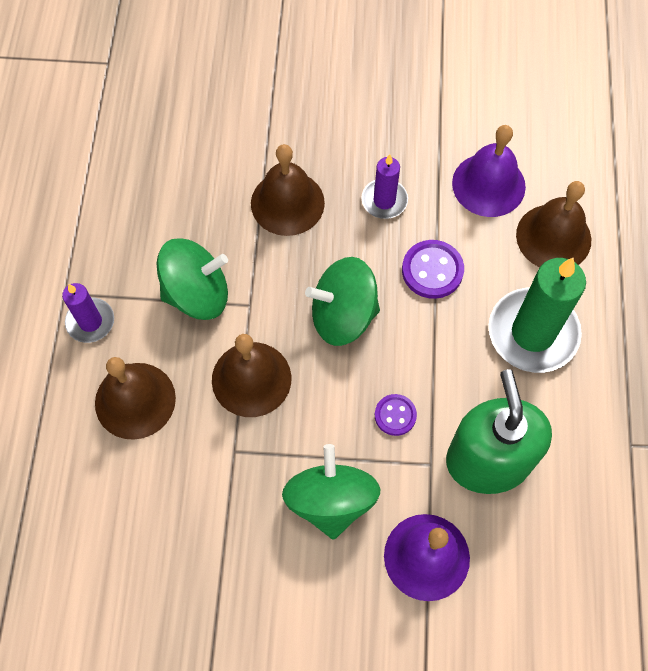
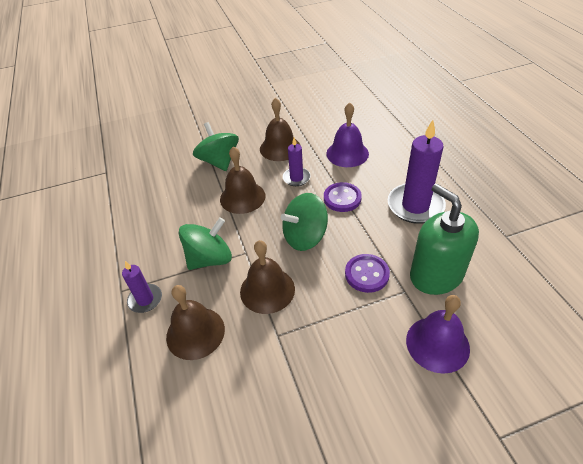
camera: 20 degrees left, 20 degrees down
green spinning top [282,444,380,540] -> green spinning top moved to [193,122,239,171]
purple button [375,394,417,436] -> purple button [345,254,390,293], size x1.56
green candle [489,258,586,373] -> purple candle [388,120,446,224]
brown bell [516,181,591,267] -> brown bell moved to [260,98,300,161]

